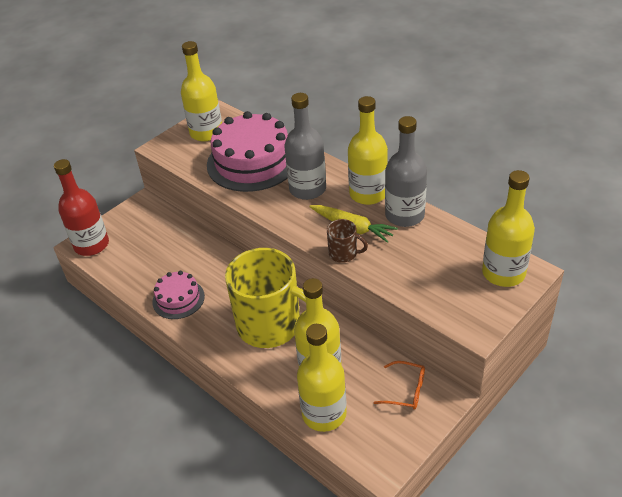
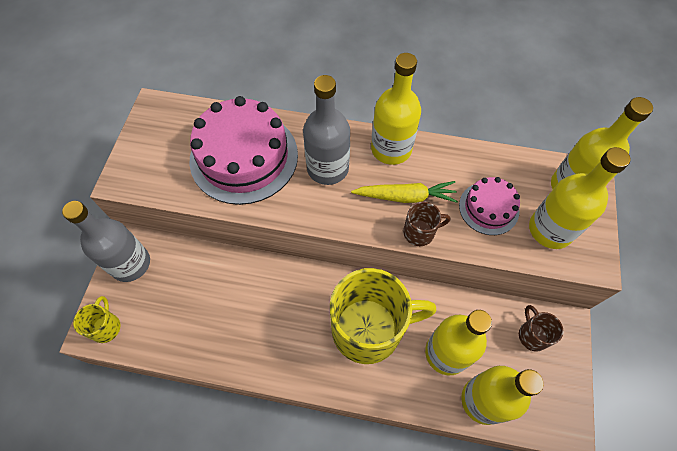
camera: 35 degrees left, 20 degrees up
red bottle [54,159,109,256] -> yellow mug [73,296,121,343]
pink cake [152,271,205,319] -> pink cake moved to [459,177,520,235]
yellow bottle [181,41,222,142] -> yellow bottle moved to [529,147,630,249]
orange glasses [373,361,425,410] -> brown mug [519,305,564,351]
grey bottle [385,116,427,227] -> grey bottle moved to [62,201,150,282]

